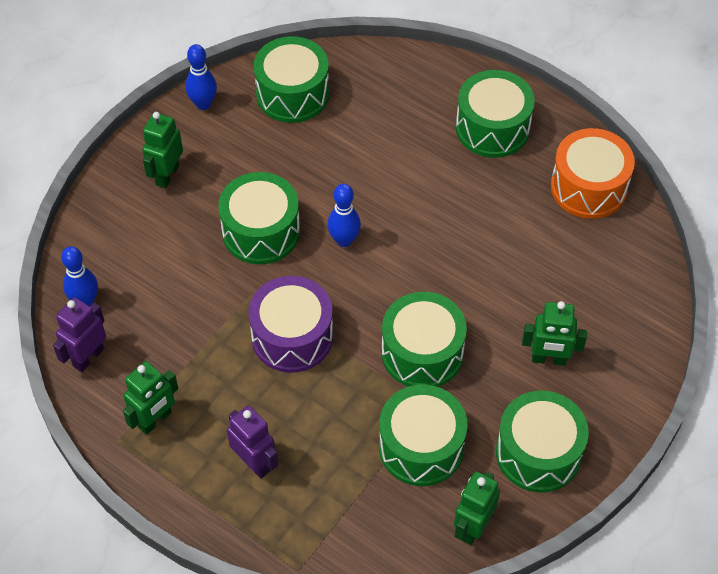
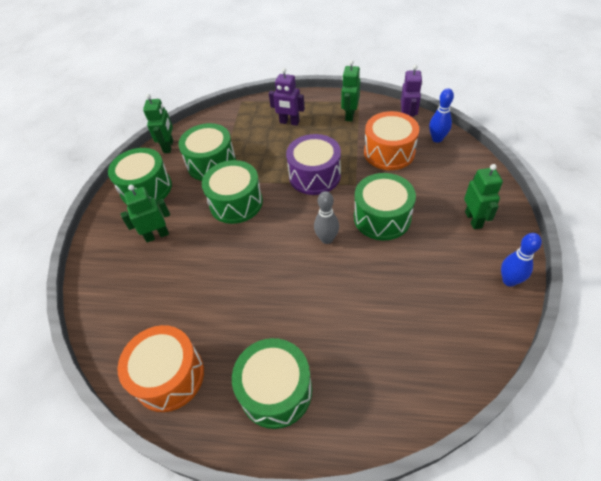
camera: 155 degrees right, 5 degrees down
green drum [254,36,329,123] -> none
blue bowling pin [327,184,361,247] -> grey bowling pin [314,191,339,244]
none -> orange drum [364,111,419,170]

